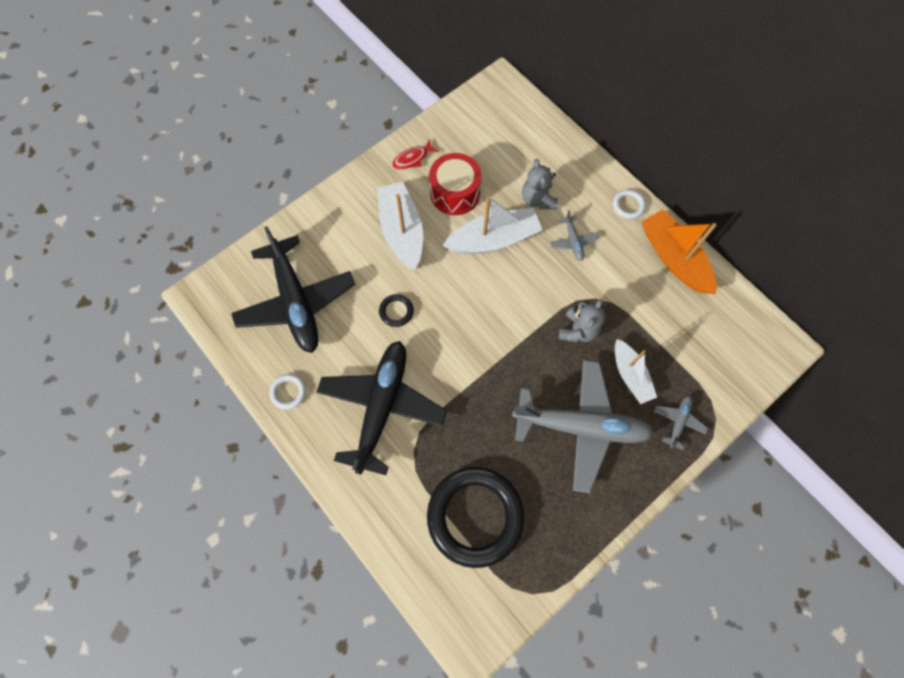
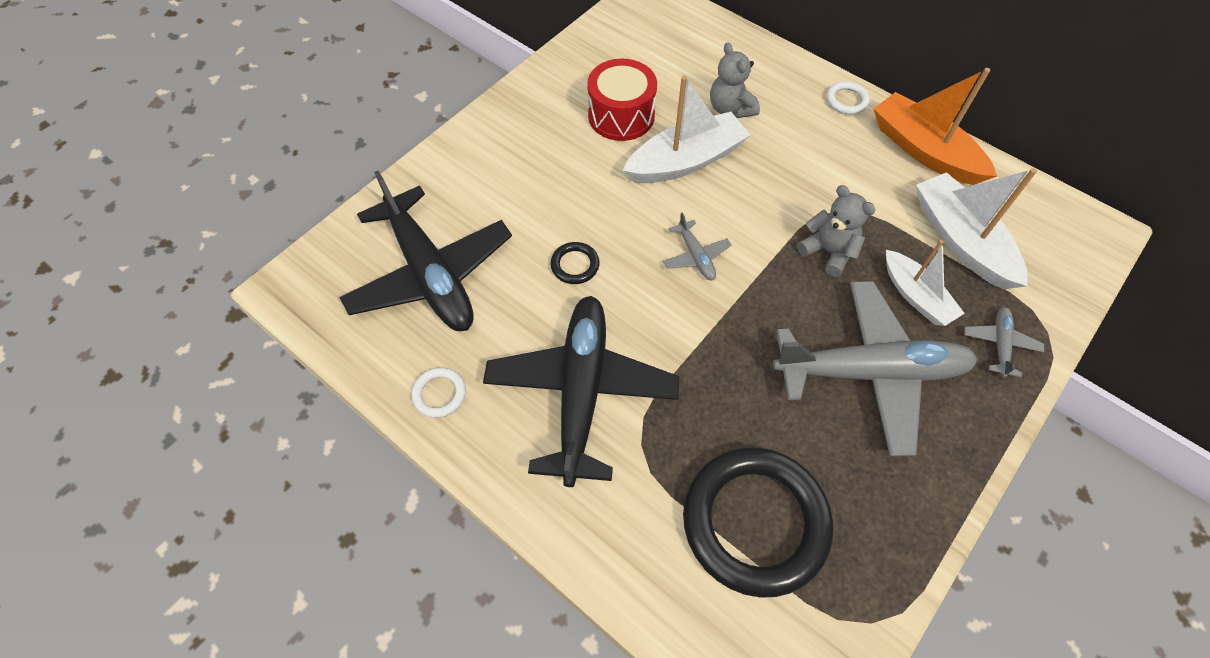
camera: 10 degrees left, 10 degrees down
white boat [377,182,423,271] -> white boat moved to [916,168,1037,289]
red fish [392,139,439,169] -> none
grey plane [550,210,599,261] -> grey plane moved to [663,213,731,280]
grey teddy bear [558,299,605,342] -> grey teddy bear turned 60 degrees counterclockwise [797,185,876,277]

